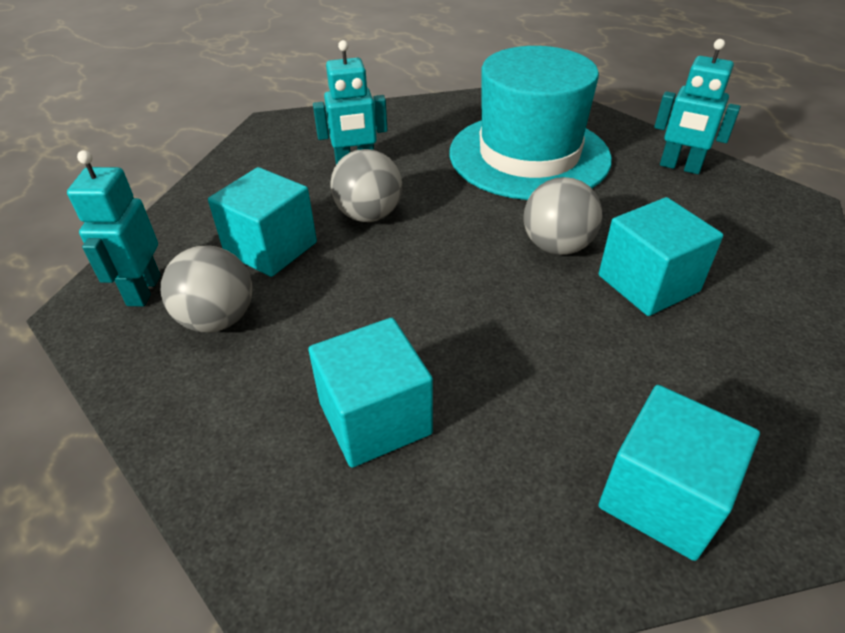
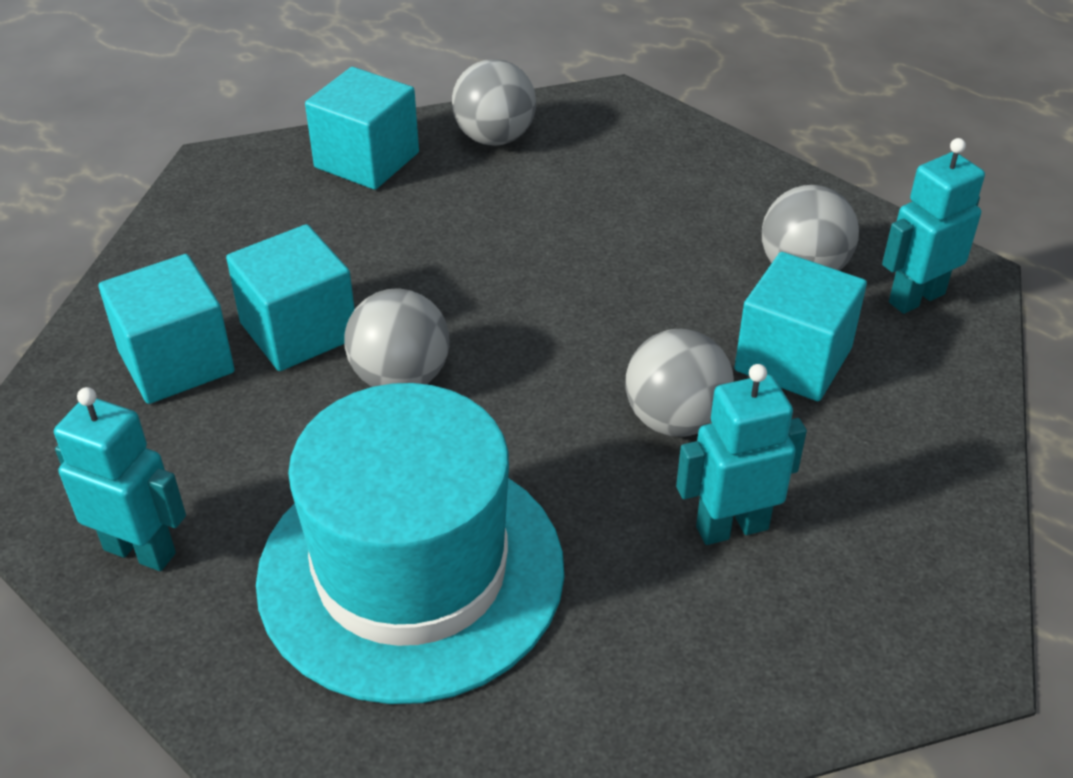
camera: 175 degrees right, 0 degrees up
turquoise robot [67,150,160,306] -> turquoise robot turned 120 degrees counterclockwise [882,138,985,314]
turquoise cube [309,318,433,468] -> turquoise cube moved to [99,254,235,404]
none -> grey ball [452,59,536,146]

